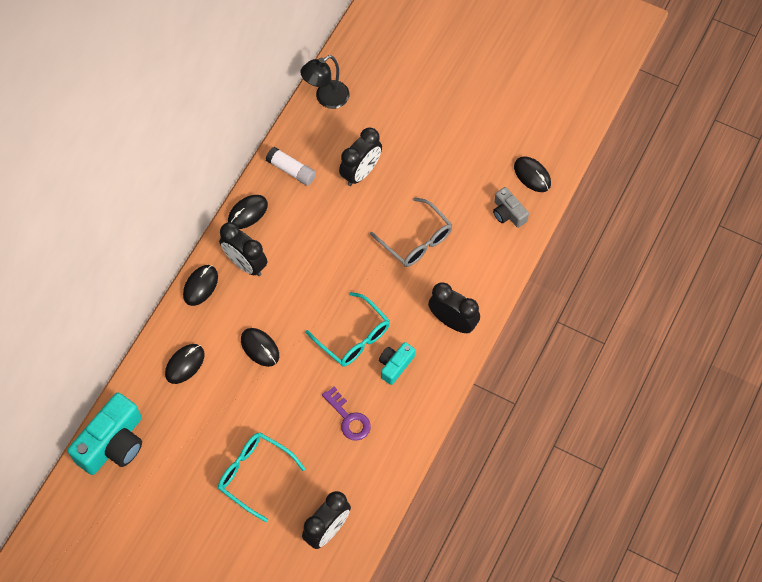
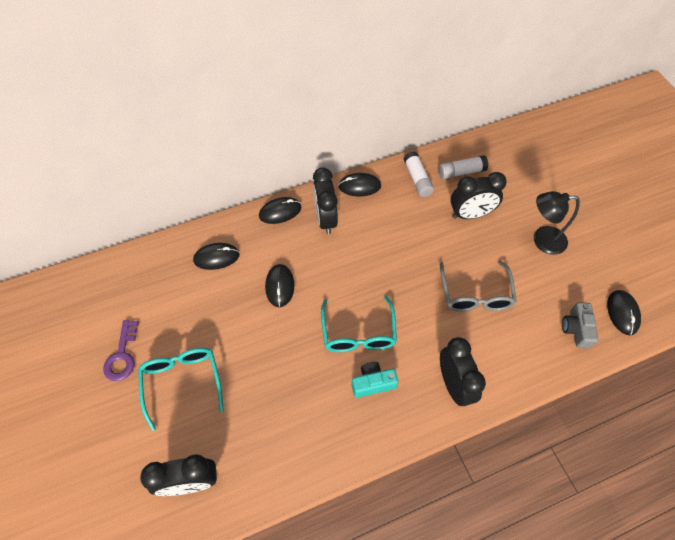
camera: 40 degrees right, 5 degrees down
turquoise camera [67,393,142,475] -> none
black lamp [300,55,349,109] -> black lamp moved to [534,191,580,255]
purple key [322,387,371,441] -> purple key moved to [103,320,139,381]
none -> white glue stick [438,155,488,179]

